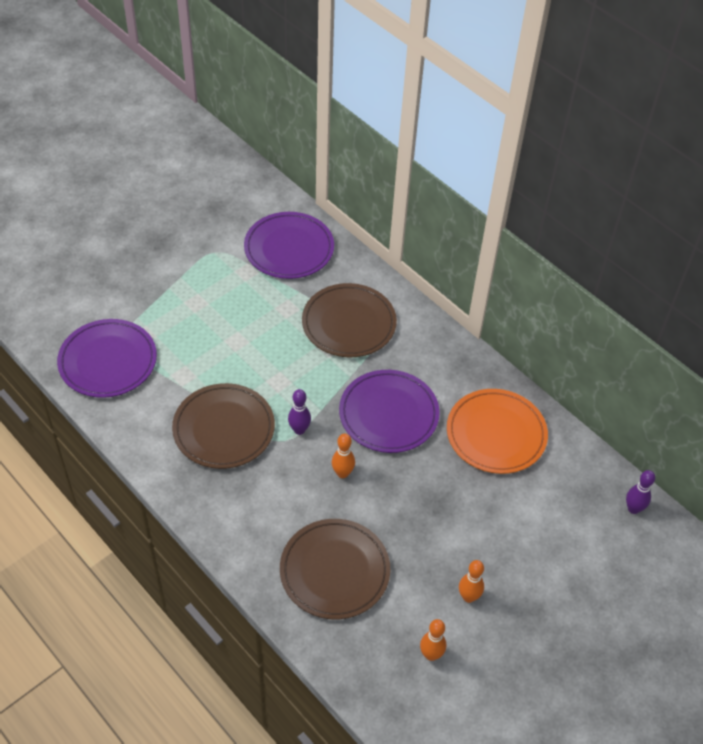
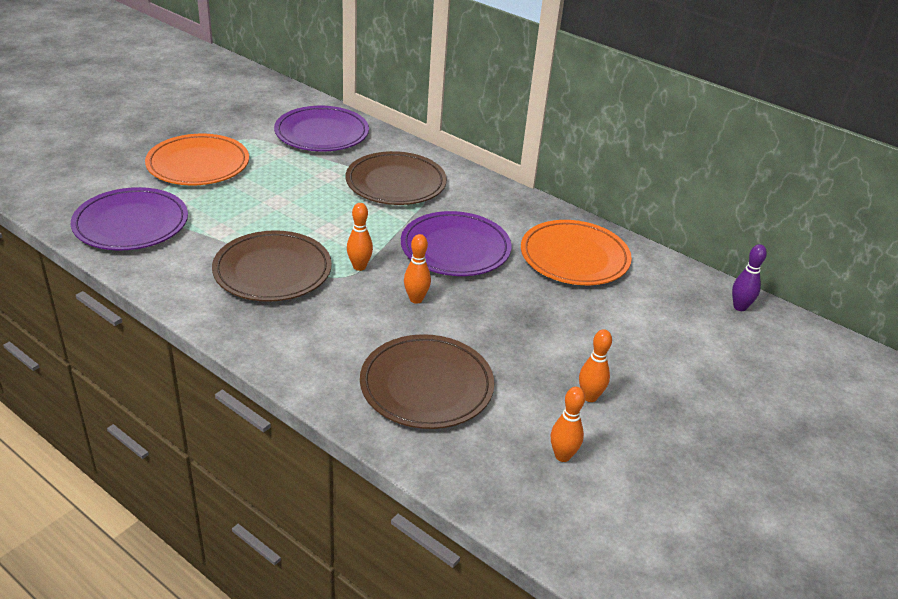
camera: 10 degrees left, 15 degrees down
purple bowling pin [288,389,311,435] -> orange bowling pin [347,203,373,271]
none -> orange plate [145,134,249,185]

